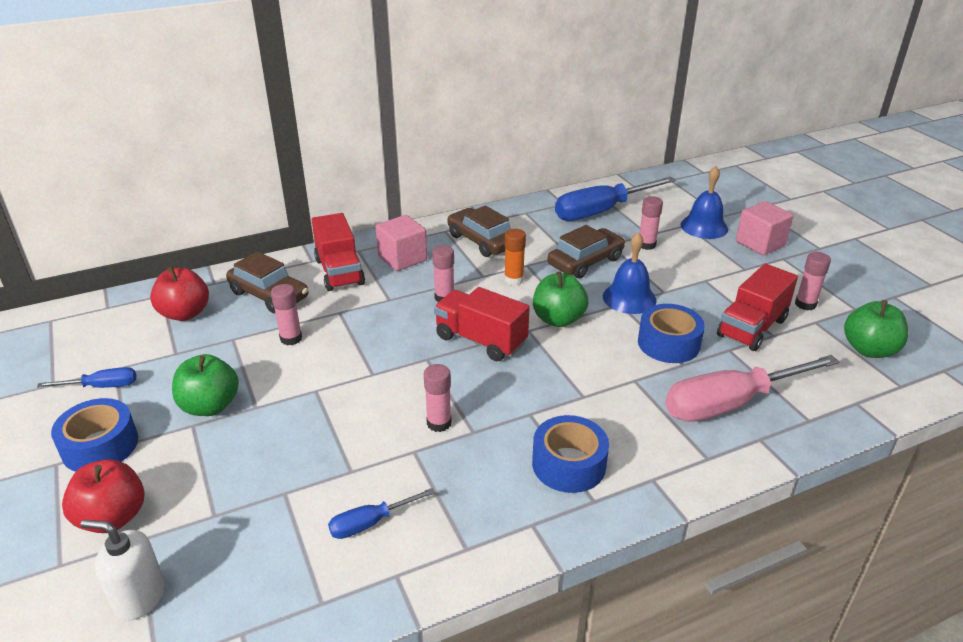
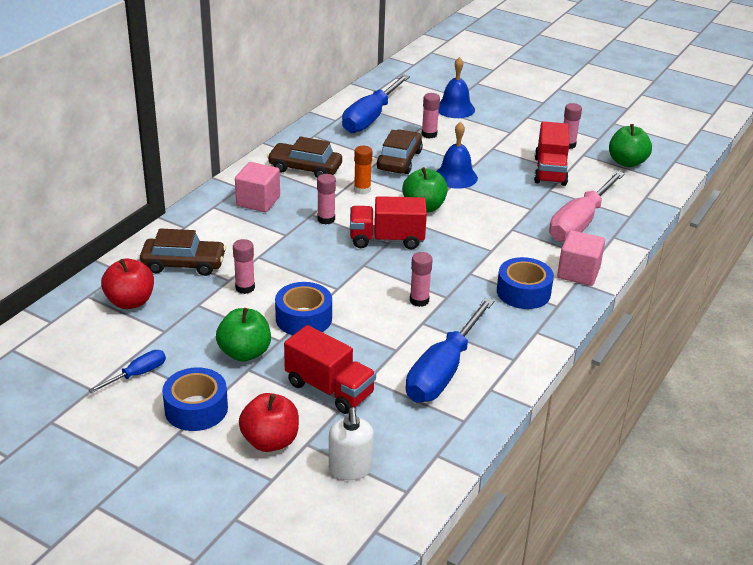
camera: 35 degrees left, 0 degrees up
white soap dispenser [81,519,165,621] -> white soap dispenser turned 75 degrees counterclockwise [329,407,374,480]
red truck [312,213,365,291] -> red truck moved to [284,325,376,414]
blue screwdriver [328,488,435,539] -> blue screwdriver [406,297,494,402], size x2.08
blue tape [638,304,705,363] -> blue tape moved to [275,282,332,335]
pink cube [736,201,793,255] -> pink cube moved to [557,230,605,286]

